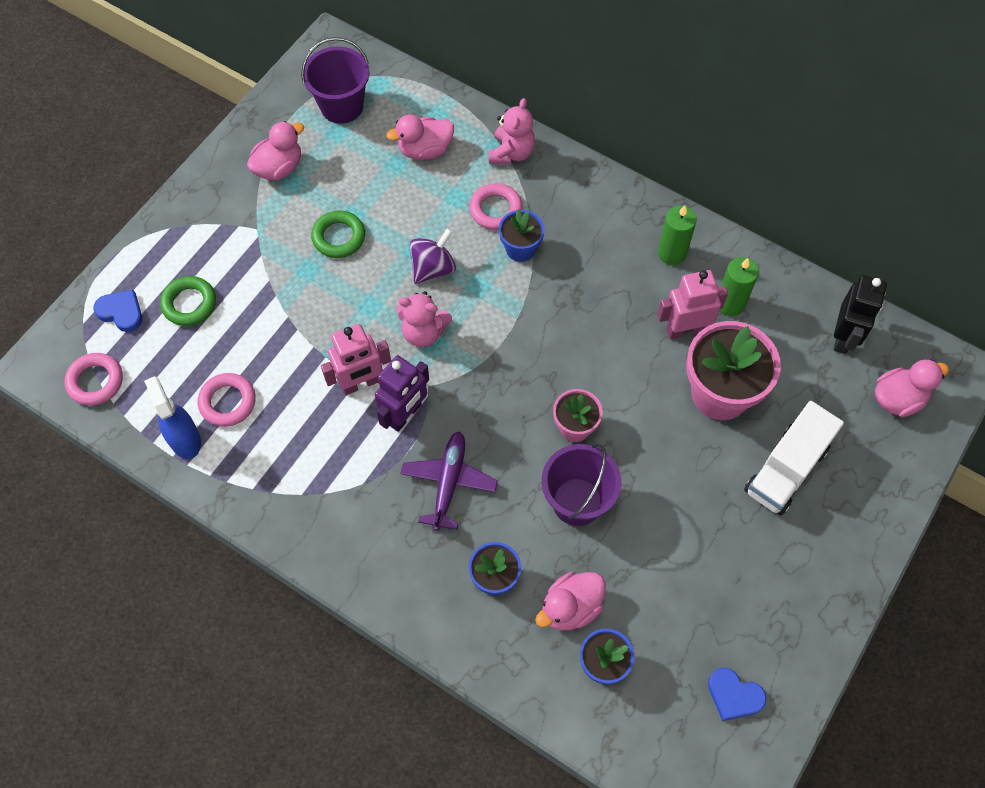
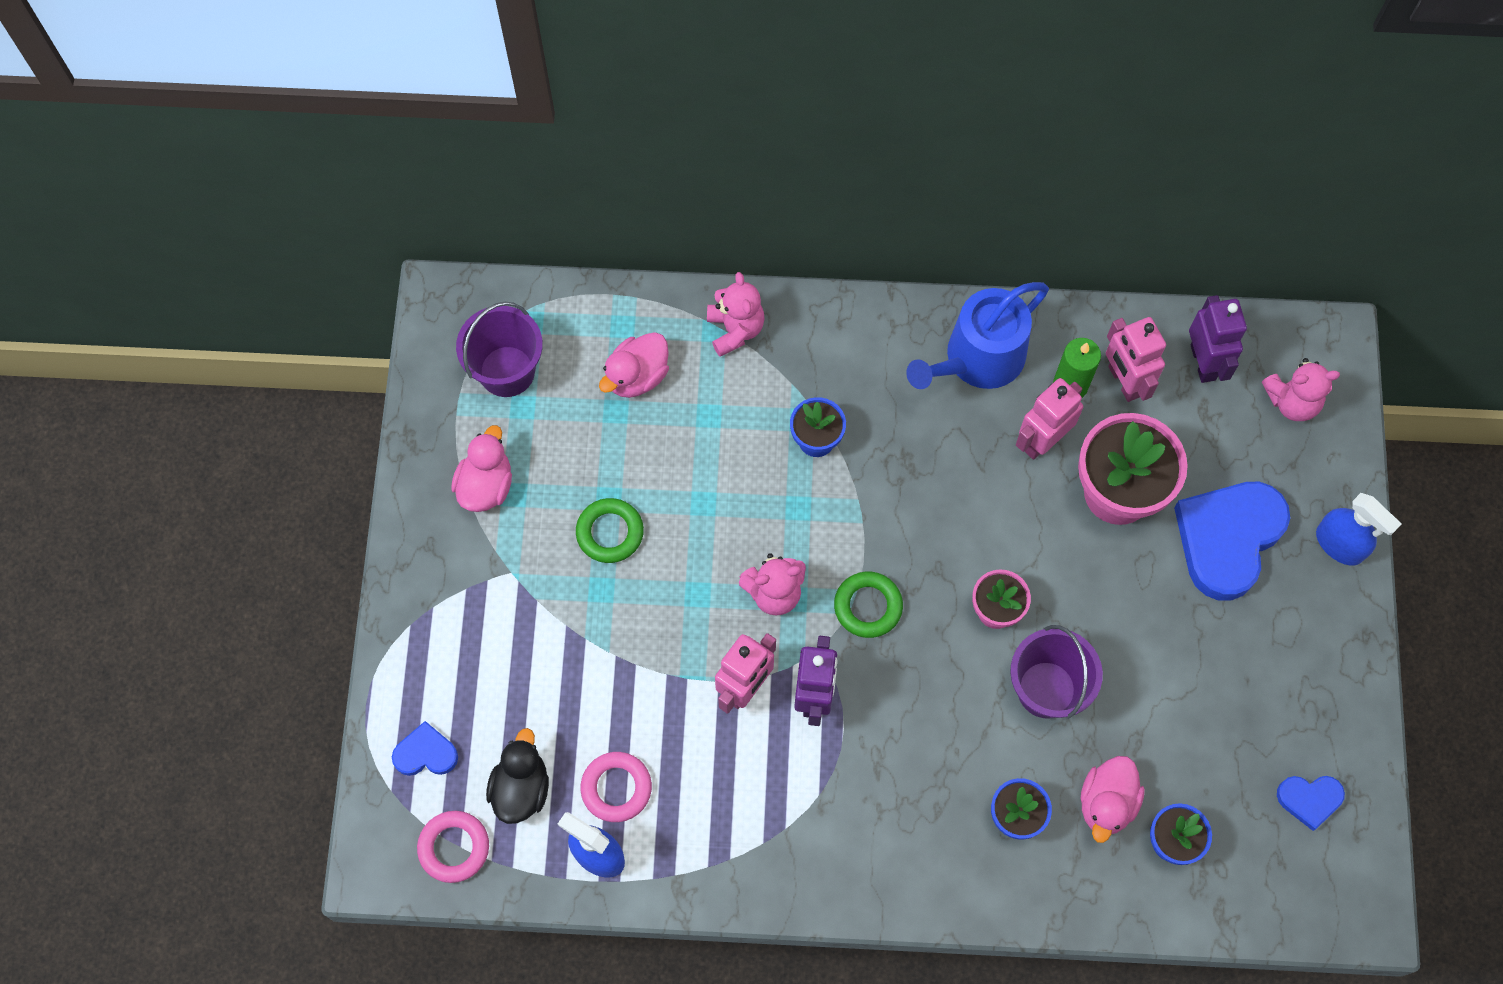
camera: 30 degrees left, 5 degrees up
green ring [160,276,216,326] -> green ring moved to [834,572,903,638]
purple plane [400,431,498,531] -> none
purple spinning top [410,228,456,284] -> none
pink ring [469,183,523,230] -> none
green candle [658,205,697,265] -> blue watering can [906,282,1049,389]
white truck [744,401,844,515] -> blue heart [1174,482,1290,601]
black robot [833,275,887,354] -> purple robot [1189,295,1247,383]
pink duck [875,359,949,417] -> pink teddy bear [1262,358,1340,421]
none -> black duck [486,728,549,824]
none -> pink robot [1106,317,1166,402]
none -> blue spray bottle [1316,493,1402,566]

